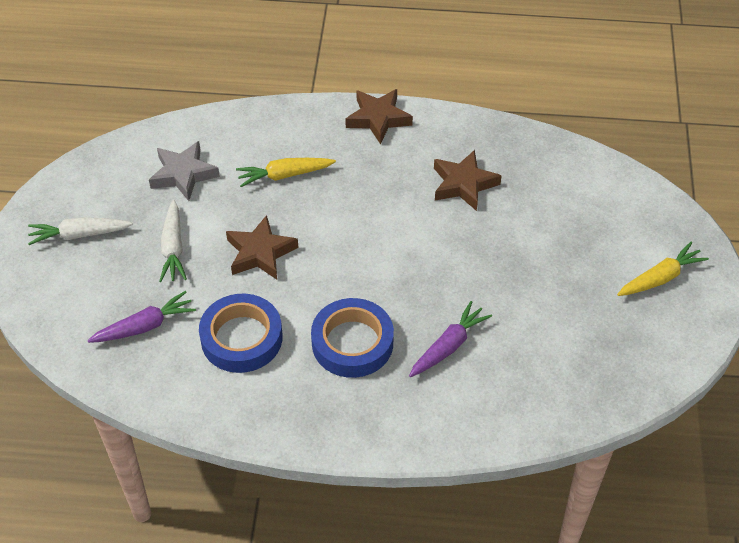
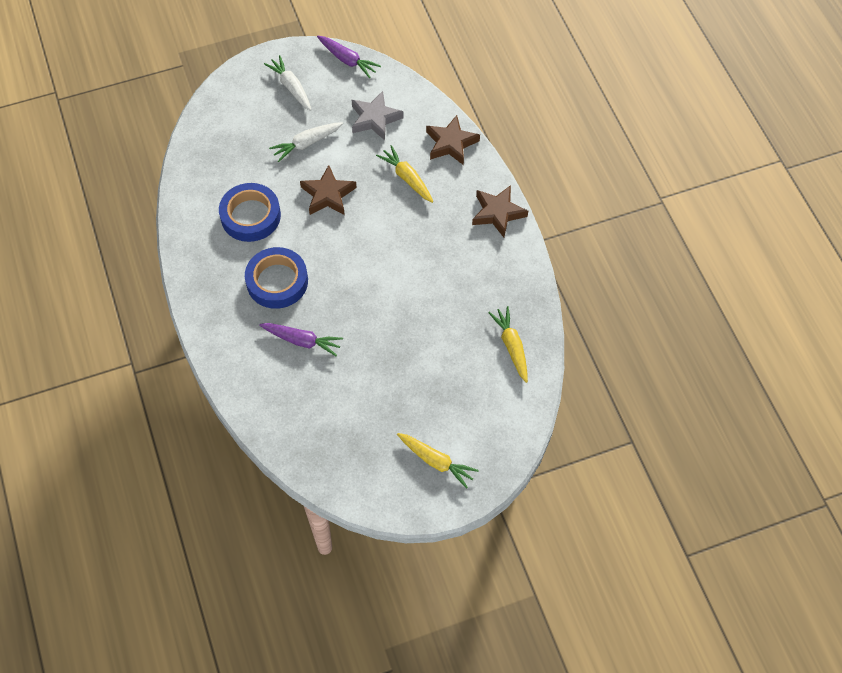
camera: 65 degrees right, 10 degrees up
purple carrot [87,291,196,343] -> purple carrot moved to [317,36,381,78]
brown star [434,150,502,211] -> brown star moved to [426,115,480,165]
none -> yellow carrot [488,306,528,383]

